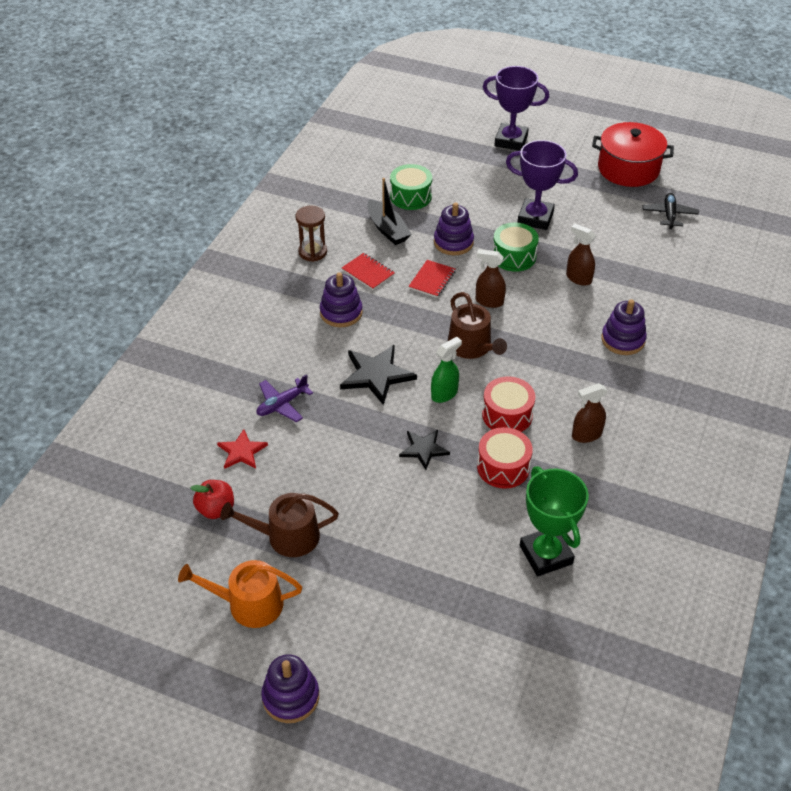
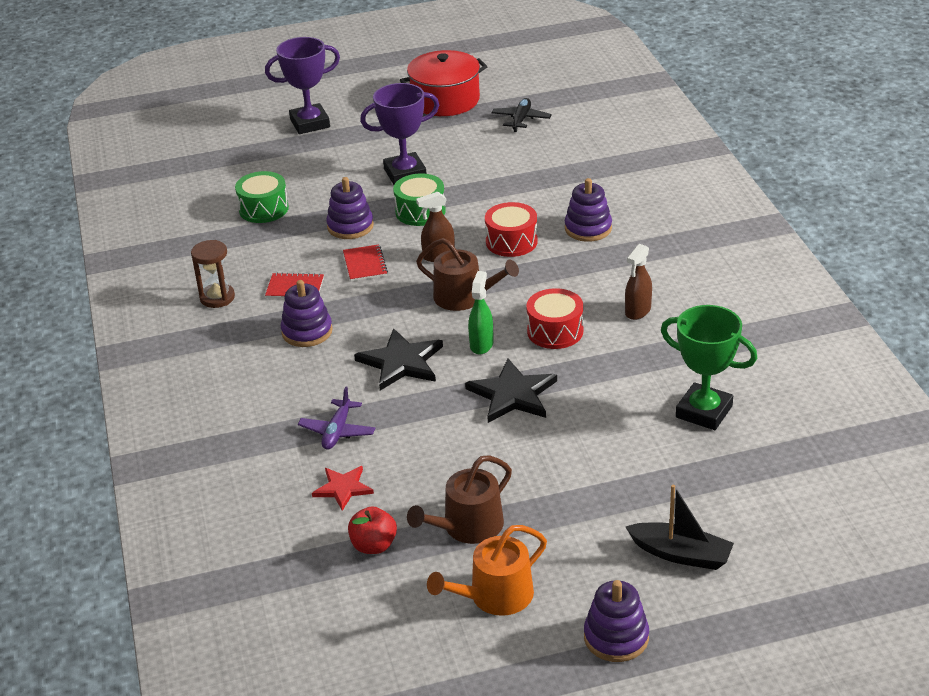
camera: 35 degrees left, 10 degrees down
black boat [367,178,412,245] -> black boat moved to [626,485,734,570]
black star [399,430,450,470] -> black star [465,359,557,423], size x1.61
red drum [477,427,533,489] -> red drum moved to [485,202,538,257]
brown spray bottle [566,224,596,286] -> none
black plane [643,193,699,229] -> black plane turned 45 degrees clockwise [491,98,552,132]

